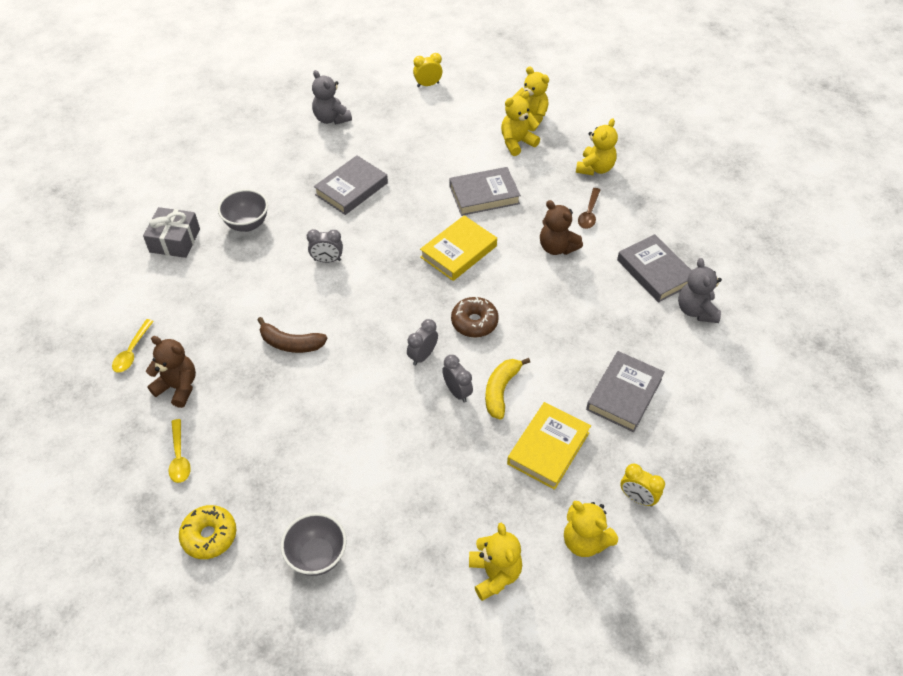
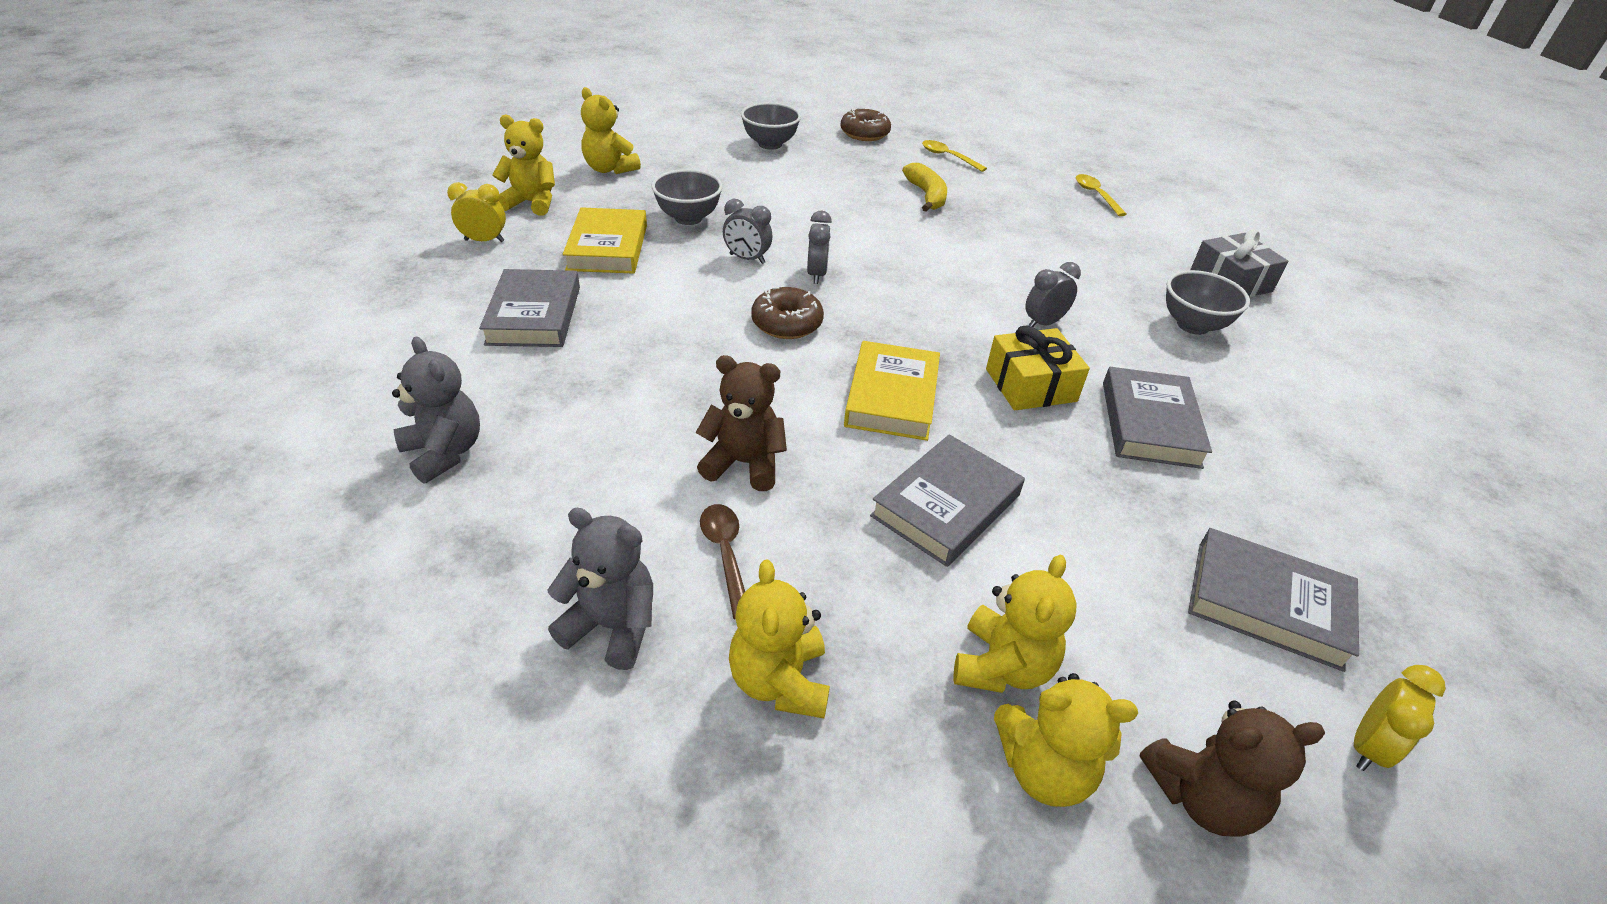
camera: 145 degrees right, 10 degrees down
brown teddy bear [146,336,196,408] -> brown teddy bear moved to [1139,701,1325,837]
yellow donut [179,505,236,559] -> brown donut [840,108,891,141]
brown banana [258,317,327,353] -> none
grey teddy bear [312,70,352,125] -> grey teddy bear moved to [548,508,653,670]
yellow banana [485,358,530,419] -> yellow banana moved to [902,163,947,212]
grey book [617,234,692,302] -> grey book moved to [1188,528,1359,672]
none -> grey bowl [652,169,723,225]
none -> yellow gift [986,325,1090,410]

